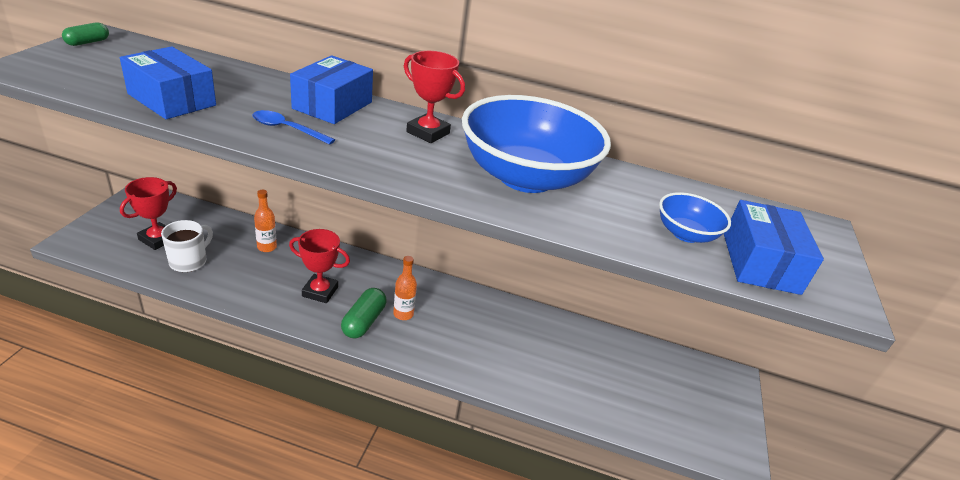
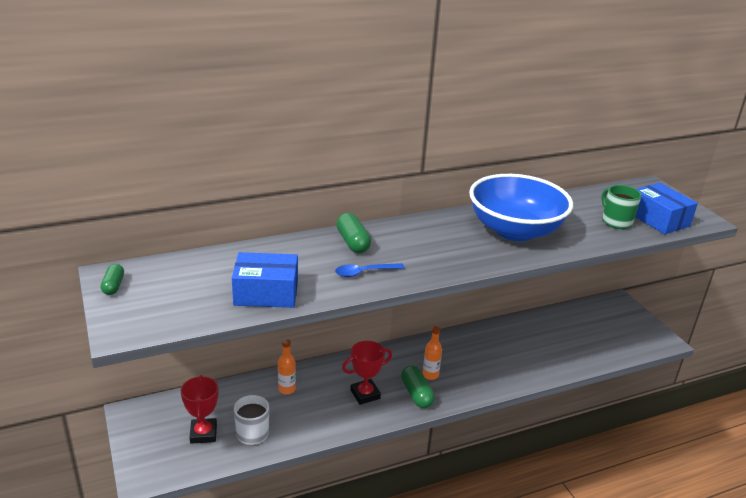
camera: 35 degrees left, 5 degrees down
blue box [290,55,373,124] -> green capsule [337,213,371,253]
red trophy [404,51,465,143] -> none
blue bowl [659,192,731,243] -> green mug [601,185,642,229]

